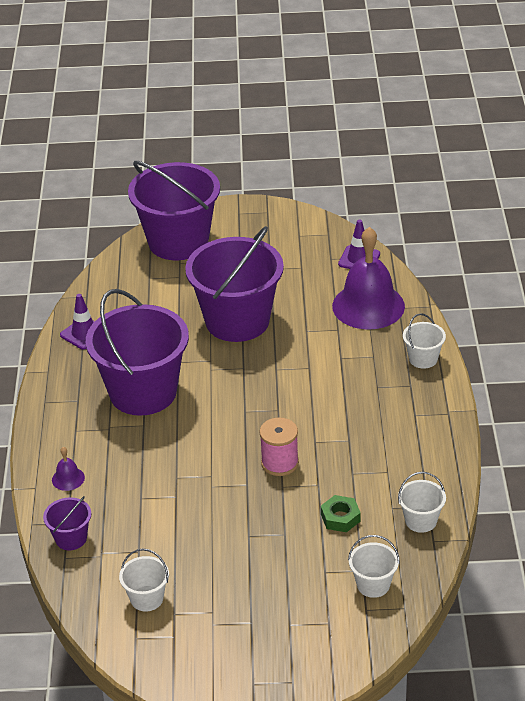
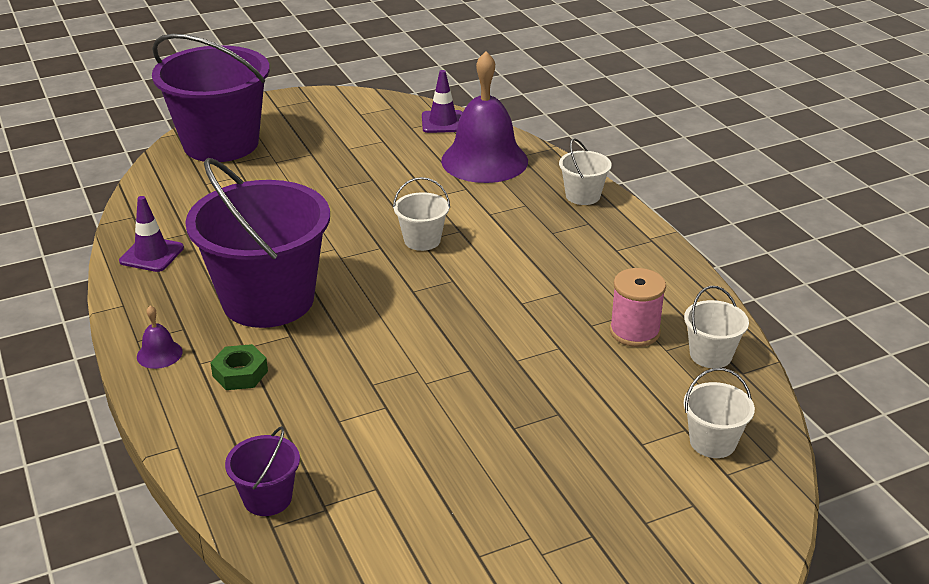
camera: 25 degrees left, 5 degrees down
purple bell [52,447,85,491] -> purple bell moved to [137,305,183,369]
white bucket [119,549,169,612] -> white bucket moved to [393,177,450,251]
purple bucket [185,226,284,342] -> none
pink spool [259,418,299,476] -> pink spool moved to [610,268,666,347]
green nut [321,495,361,532] -> green nut moved to [210,344,268,390]

